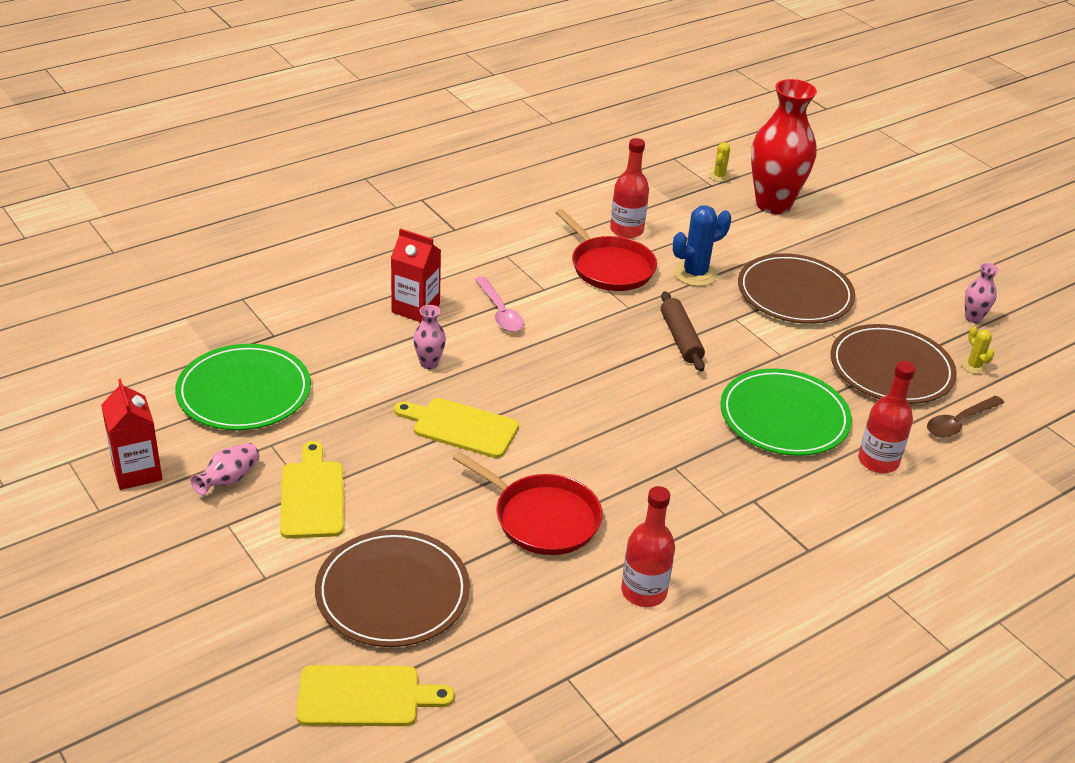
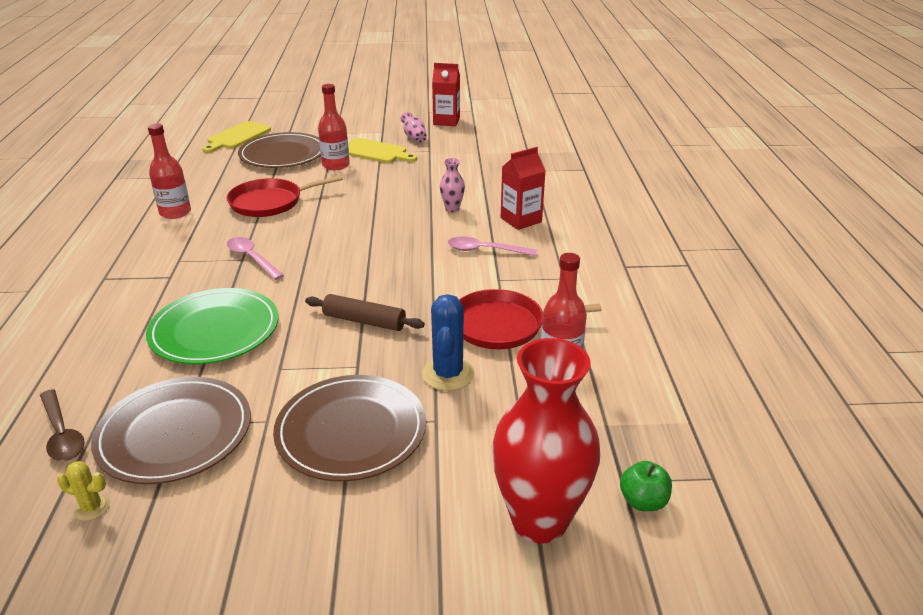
camera: 125 degrees right, 5 degrees down
green plate [175,344,311,430] -> none
yellow cutting board [394,398,519,458] -> none
yellow cactus [709,142,730,182] -> green apple [620,461,672,511]
red bottle [858,361,916,473] -> red bottle moved to [318,84,350,170]
brown spoon [927,396,1004,438] -> brown spoon turned 150 degrees clockwise [40,389,85,461]
pink vase [965,263,999,323] -> none
none -> pink spoon [227,237,284,280]

